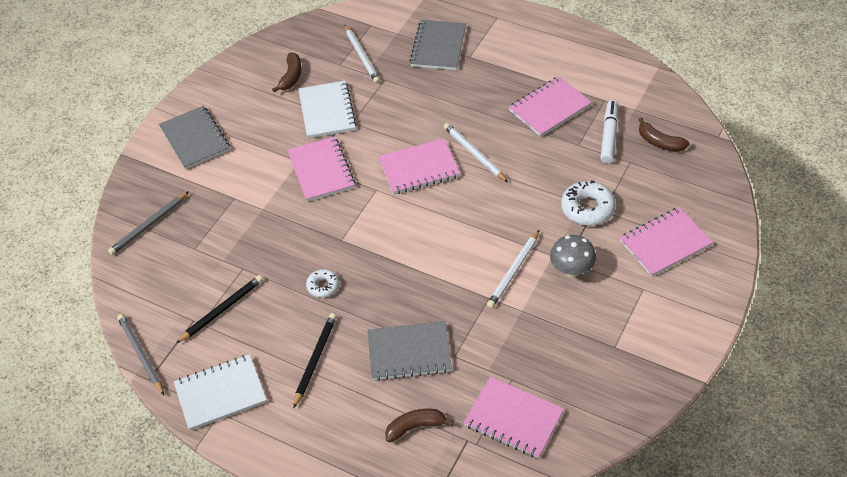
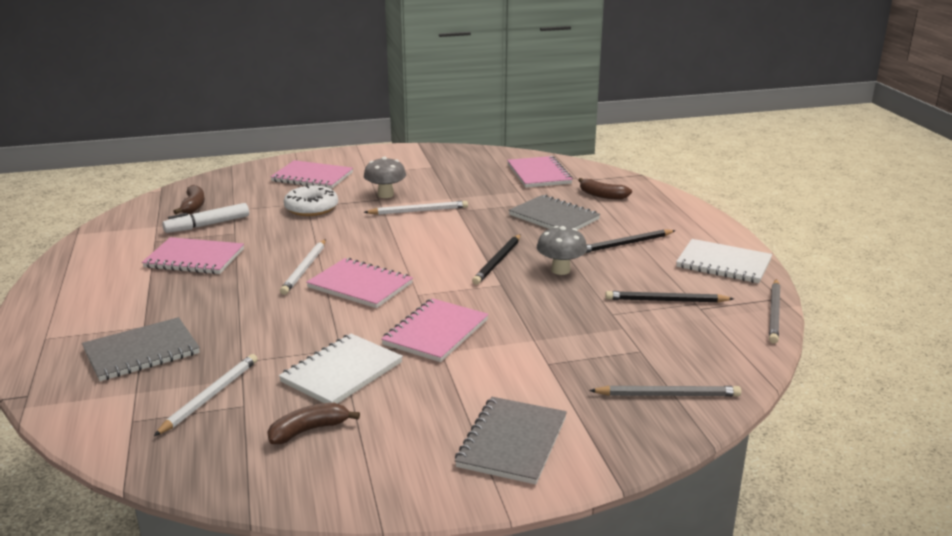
camera: 135 degrees left, 25 degrees down
white donut [306,269,339,298] -> grey mushroom [537,226,587,275]
none -> black pencil [472,234,521,285]

